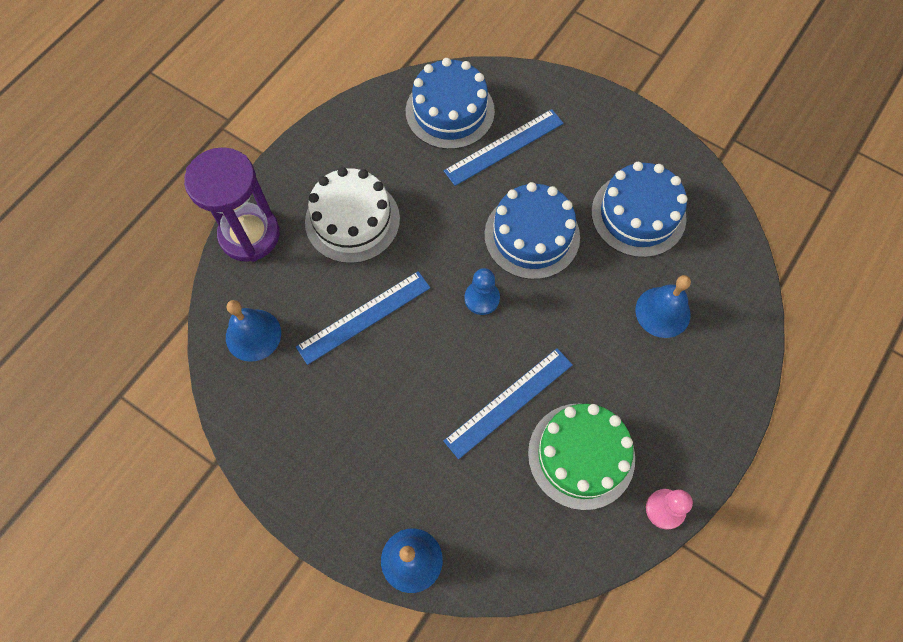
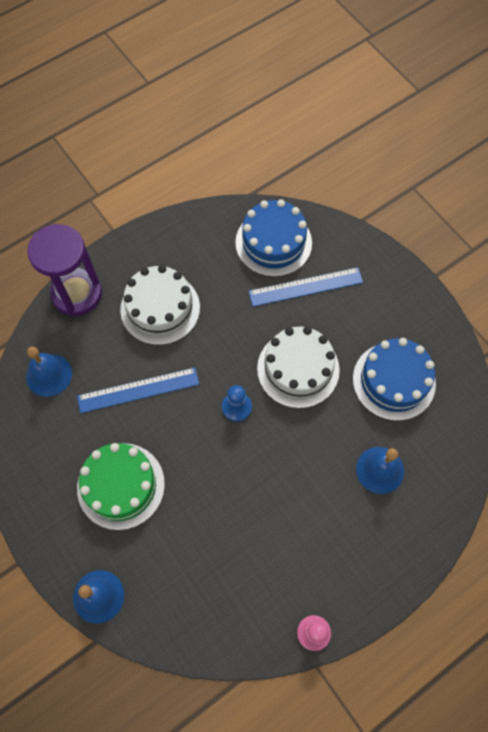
camera: 20 degrees right, 0 degrees up
blue ruler [443,348,573,459] -> none
blue cake [484,182,580,279] -> white cake [257,326,340,409]
green cake [528,403,635,510] -> green cake moved to [77,443,165,530]

